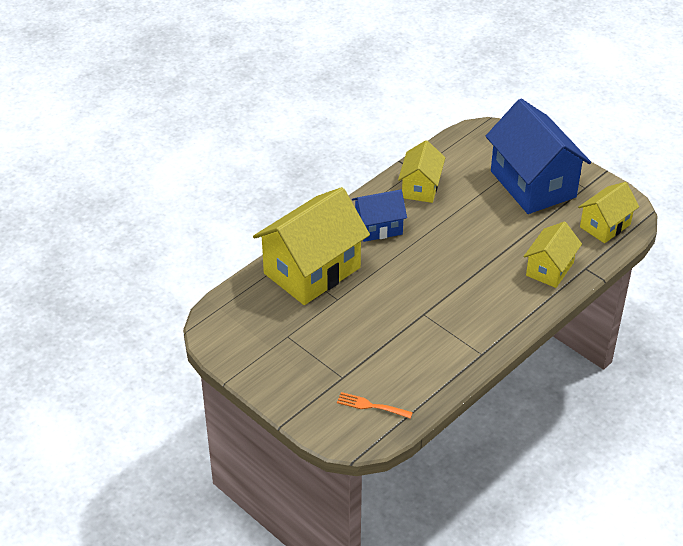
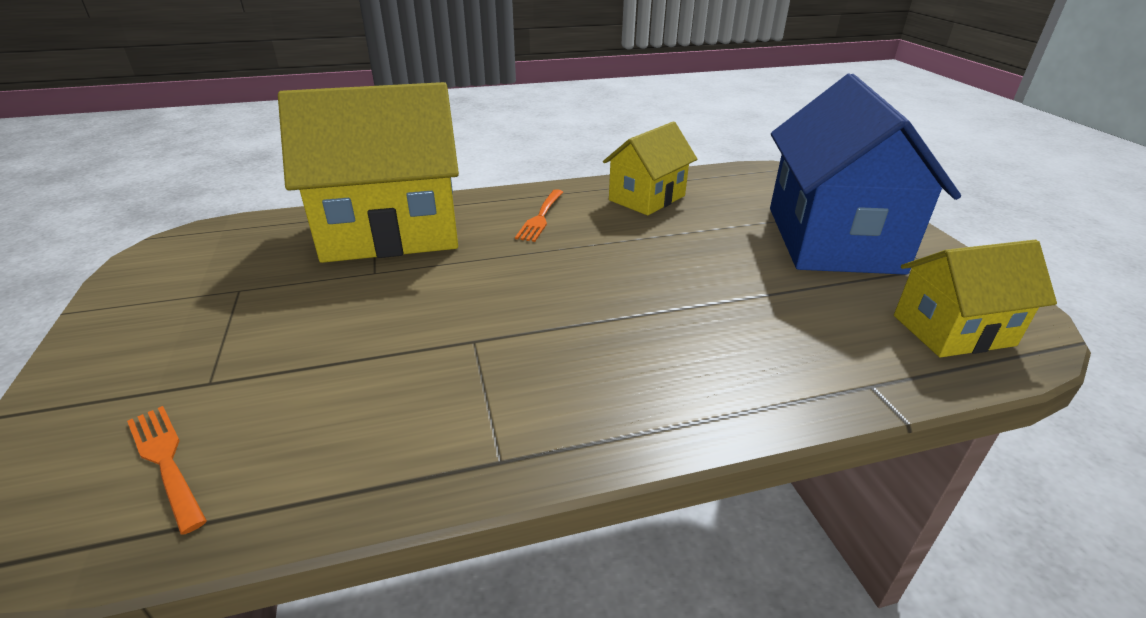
camera: 30 degrees right, 10 degrees down
blue house [352,190,407,242] -> orange fork [515,189,563,242]
yellow house [523,222,582,288] -> none

